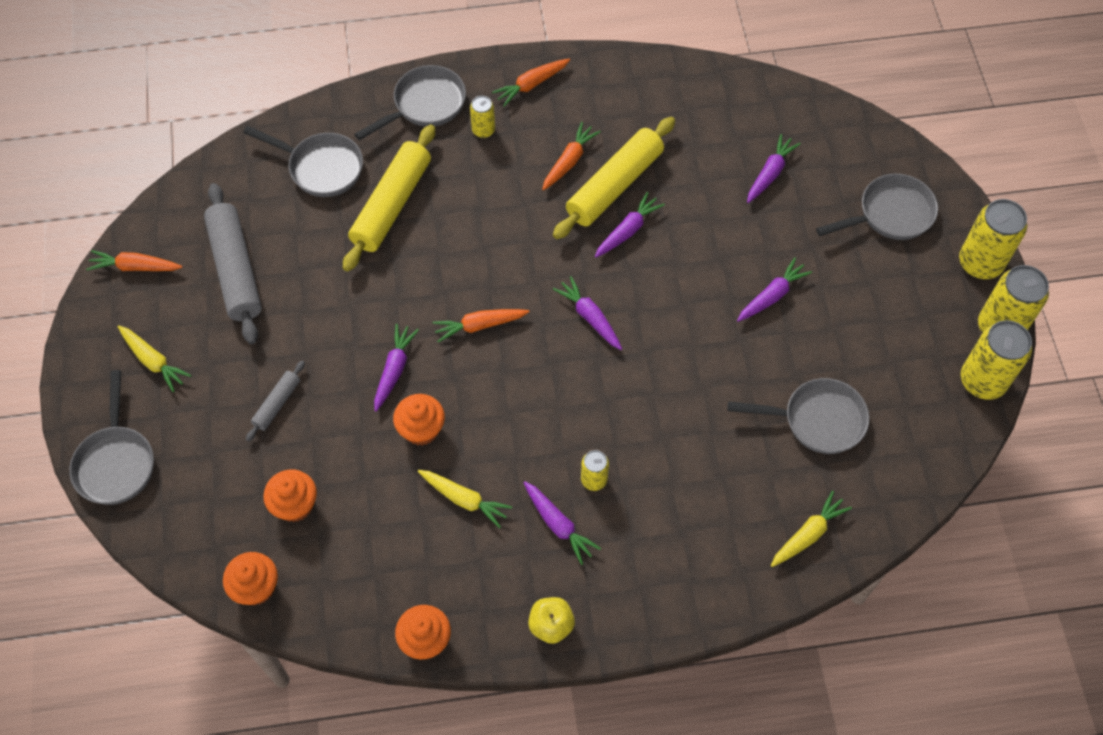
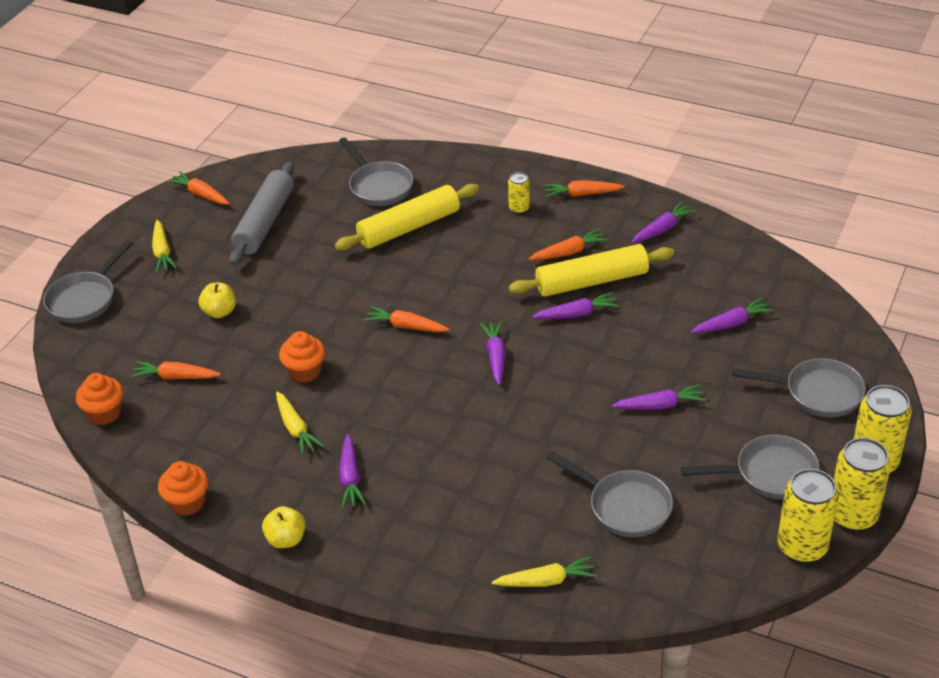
camera: 35 degrees right, 20 degrees down
grey rolling pin [246,361,305,442] -> yellow apple [198,283,236,318]
orange cupcake [263,469,317,522] -> orange carrot [130,361,221,379]
grey pan [355,65,466,140] -> grey pan moved to [681,435,820,499]
purple carrot [374,324,419,412] -> purple carrot moved to [631,202,696,243]
yellow can [581,450,609,491] -> none

